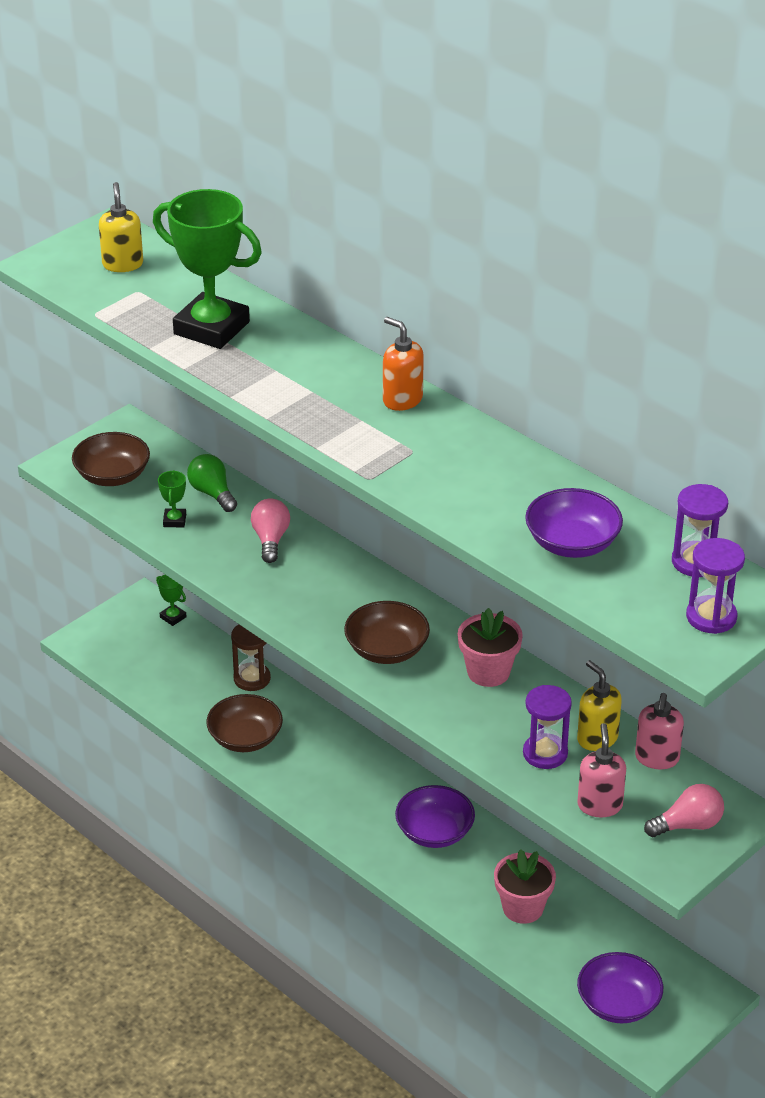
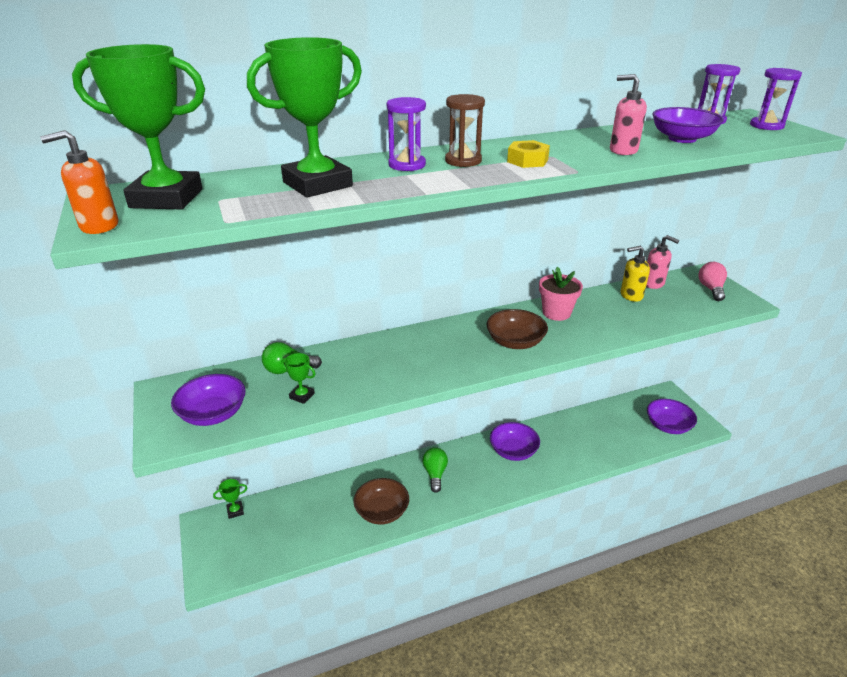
camera: 65 degrees left, 5 degrees down
brown bowl [72,432,150,486] -> purple bowl [171,374,246,426]
yellow soap dispenser [99,182,143,272] -> green trophy [72,44,205,209]
brown hourglass [231,625,271,691] -> brown hourglass moved to [445,94,485,167]
pink light bulb [251,498,290,563] -> none
orange soap dispenser [383,317,424,411] -> orange soap dispenser moved to [40,130,118,234]
pink flower pot [494,849,556,924] -> none
purple hourglass [523,685,572,769] -> purple hourglass moved to [387,97,426,171]
pink soap dispenser [577,723,626,817] -> pink soap dispenser moved to [610,74,647,155]
none -> green light bulb [422,447,448,493]
none -> yellow nut [507,140,550,168]

